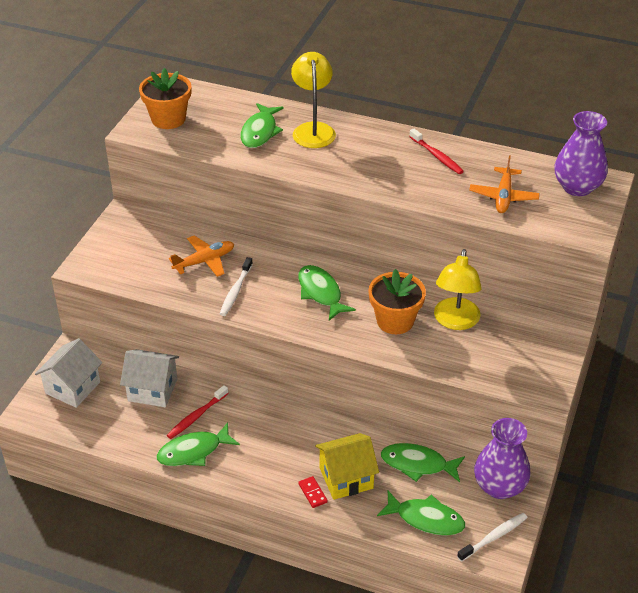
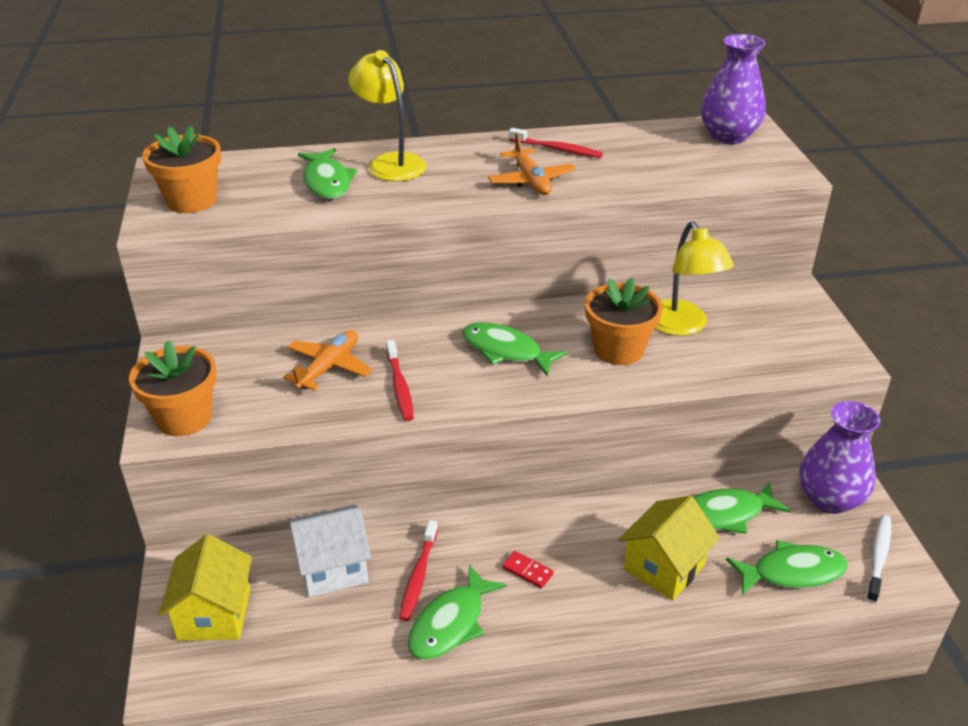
camera: 30 degrees left, 5 degrees down
white house [35,338,102,408] -> yellow house [159,534,252,641]
white toothbrush [220,257,253,316] -> red toothbrush [386,340,414,421]
red domino [298,476,328,508] -> red domino moved to [502,551,554,588]
orange plane [469,156,540,213] -> orange plane moved to [488,132,576,195]
none -> orange flower pot [129,340,217,436]

